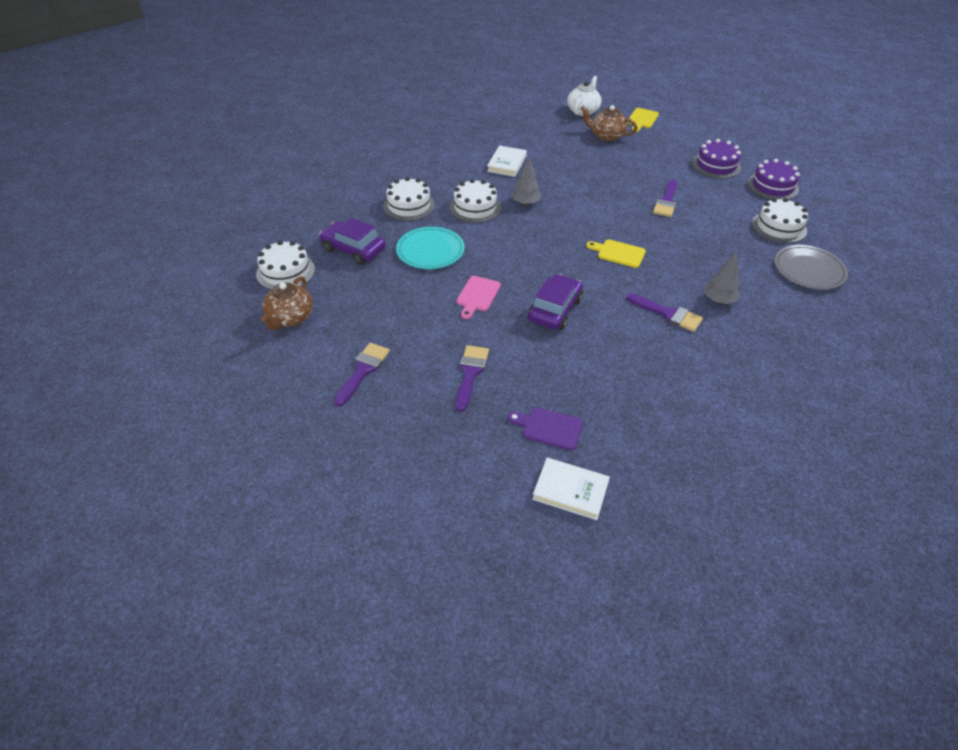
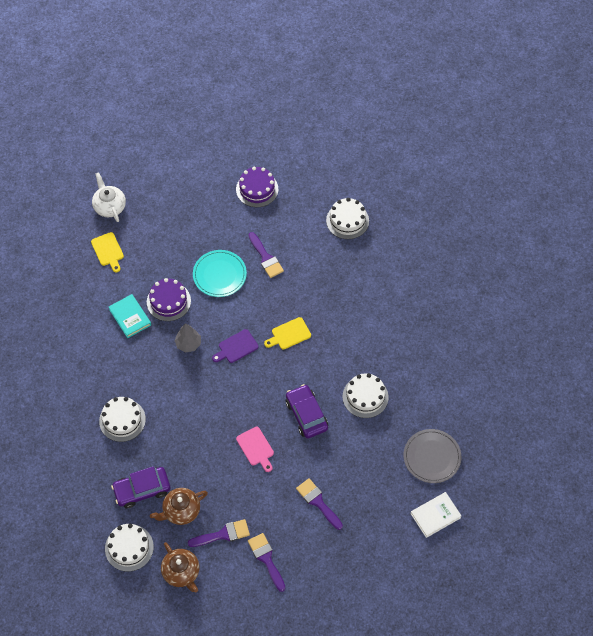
camera: 50 degrees left, 15 degrees up
turquoise plate [396,227,465,269] -> turquoise plate moved to [193,250,247,297]
white cake [450,179,501,223] -> white cake moved to [343,373,389,418]
white book [487,145,527,177] -> turquoise book [109,294,151,338]
purple cutting board [508,407,583,450] -> purple cutting board moved to [212,329,259,363]
brown teapot [580,105,637,142] -> brown teapot moved to [150,488,208,525]
purple brush [626,293,703,332] -> purple brush moved to [188,519,250,547]
yellow cutting board [627,108,659,132] -> yellow cutting board moved to [91,232,124,272]
grey tree [704,253,740,304] -> none
purple cake [748,159,800,200] -> purple cake moved to [147,278,191,321]
grey plate [774,245,848,290] -> grey plate moved to [404,429,461,483]

